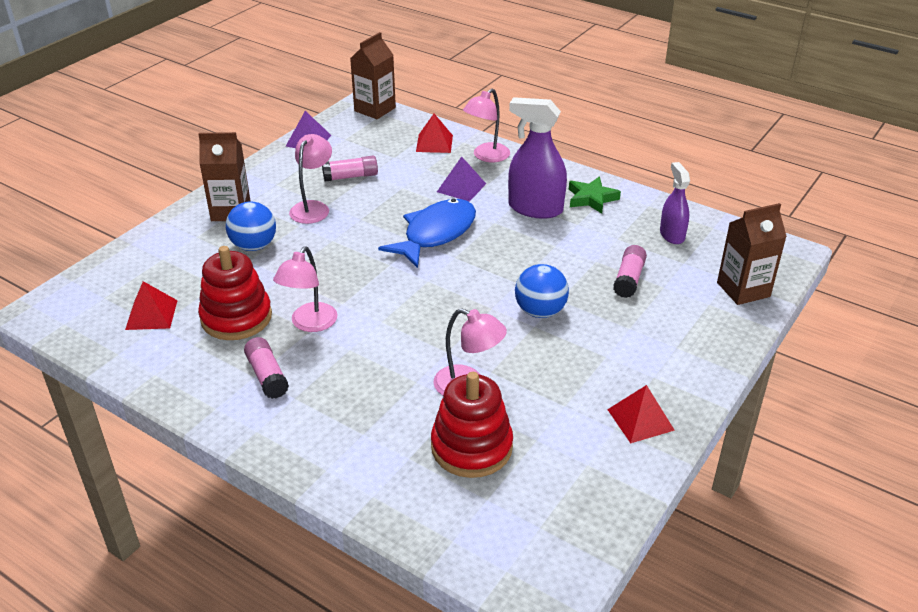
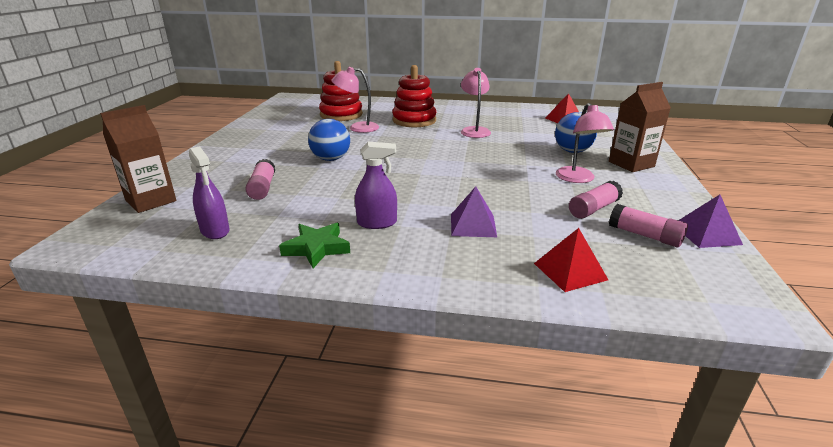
camera: 155 degrees right, 10 degrees down
red stacking toy [198,246,272,340] -> red stacking toy moved to [392,65,436,127]
pink glue stick [244,337,289,399] -> pink glue stick moved to [609,204,688,247]
brown carton [350,32,396,119] -> none
blue fish [378,199,476,268] -> none
pink lamp [463,89,510,162] -> none
purple spray bottle [508,97,567,219] -> purple spray bottle [355,142,397,229], size x0.61
red pyramid [607,385,675,443] -> none

